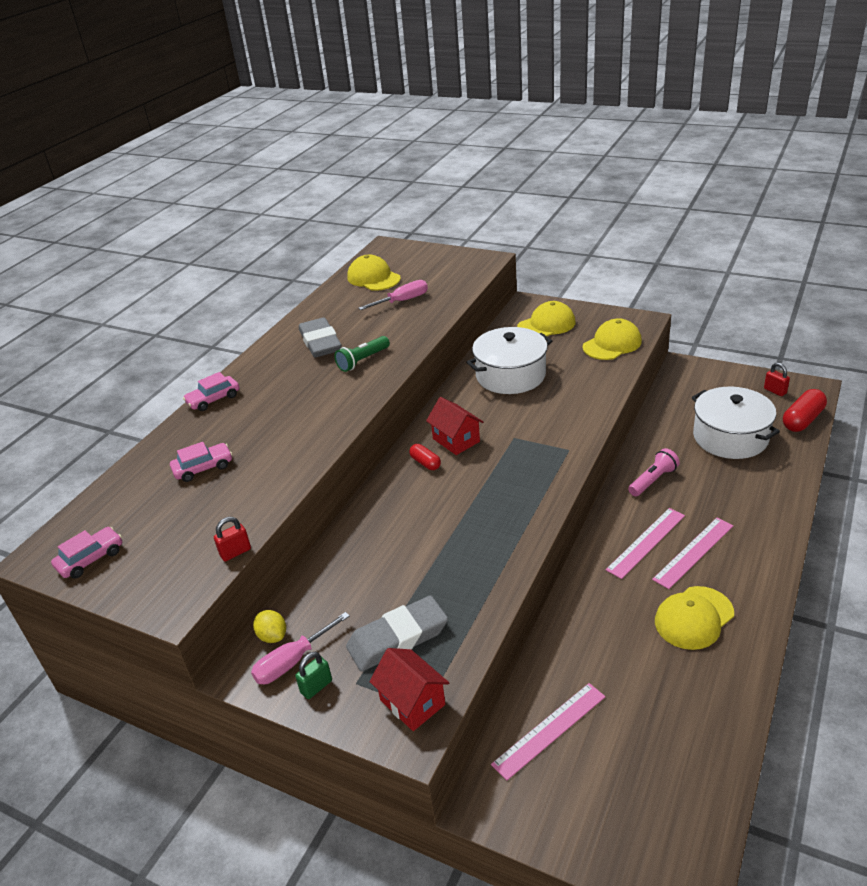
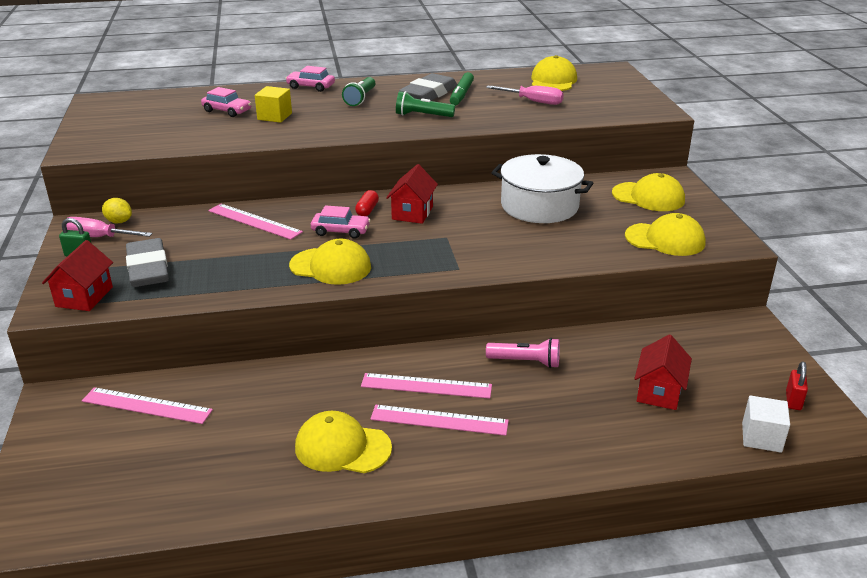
camera: 50 degrees right, 5 degrees down
pink car [51,527,122,578] -> pink car moved to [311,205,371,239]
red padlock [214,517,251,562] -> none
yellow lemon [253,610,286,643] -> yellow lemon turned 75 degrees counterclockwise [102,198,132,223]
grey eraser [346,596,448,672] -> grey eraser turned 45 degrees clockwise [126,238,169,287]
white pot [692,387,780,459] -> red house [634,335,692,410]
red capsule [783,389,827,432] -> white cube [742,395,790,453]
none -> pink ruler [208,204,303,240]
none -> yellow cube [255,86,292,123]
none -> yellow cap [289,238,371,285]
none -> green flashlight [342,77,375,106]
none -> green marker [450,72,474,106]

